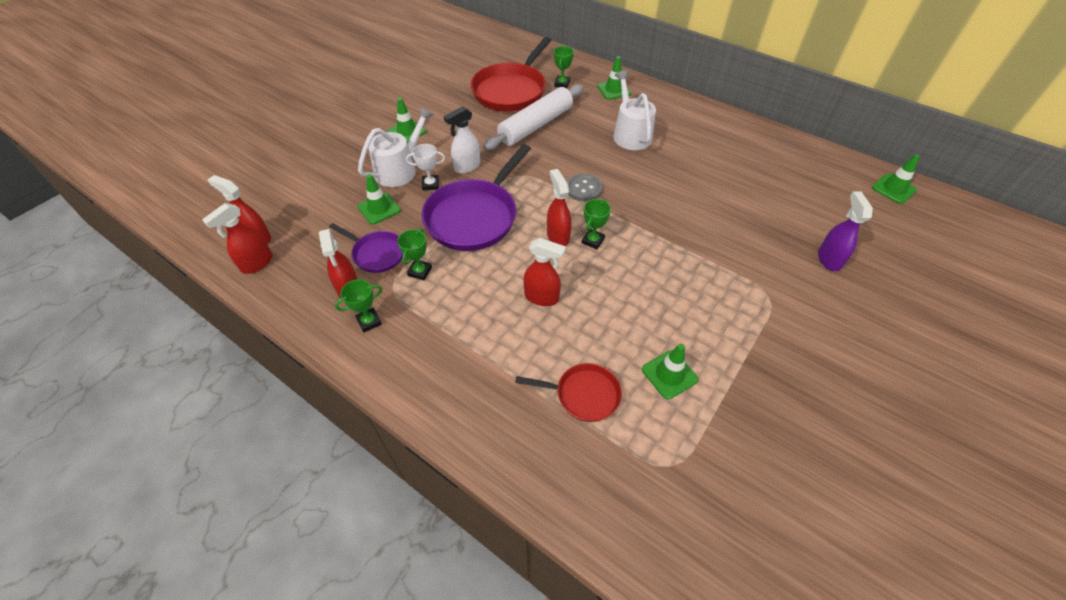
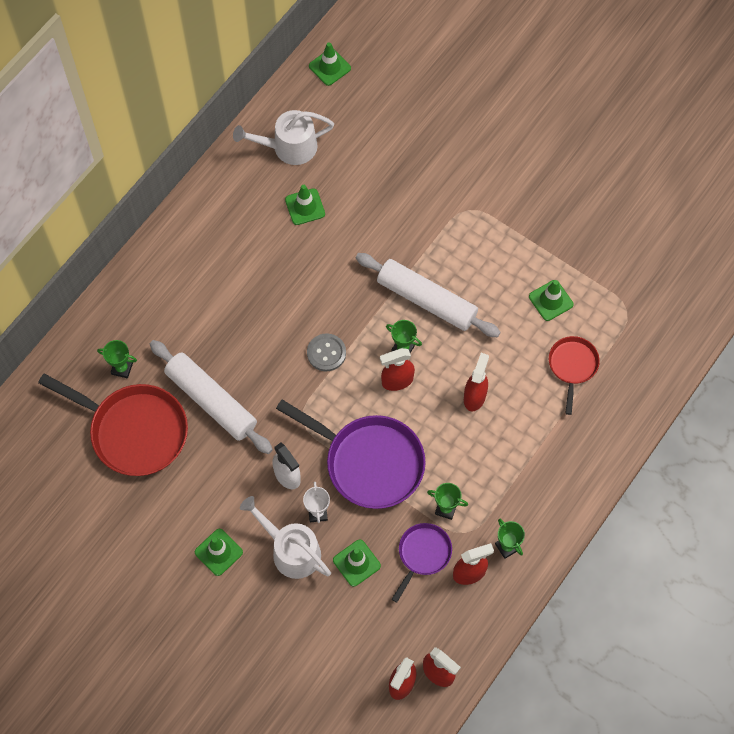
camera: 90 degrees left, 15 degrees up
green traffic cone [597,56,631,100] -> green traffic cone moved to [285,185,325,225]
white watering can [613,70,656,150] -> white watering can moved to [233,110,334,165]
purple spray bottle [818,191,873,271] -> none
none -> white rolling pin [356,253,501,337]

